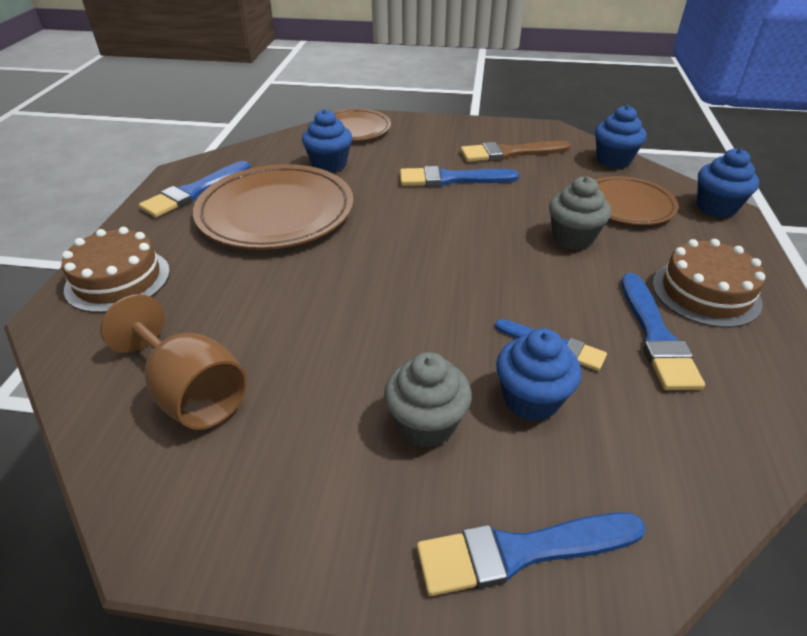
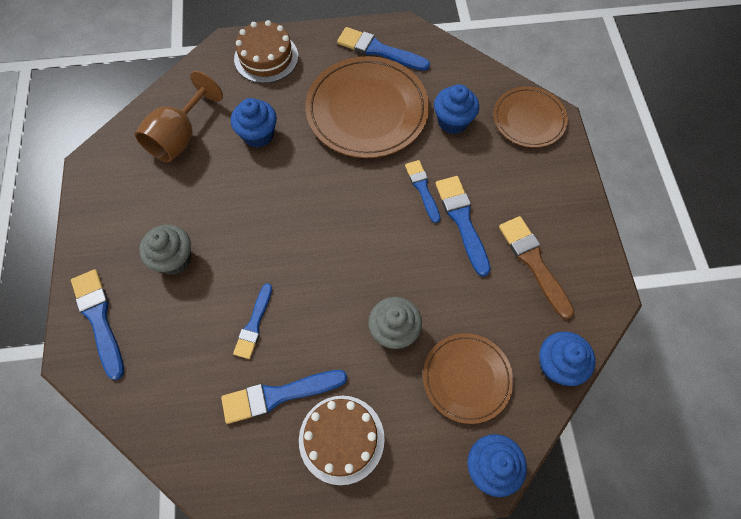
camera: 75 degrees right, 25 degrees up
blue cupcake [496,328,582,421] -> blue cupcake moved to [231,98,277,148]
none -> blue brush [405,160,440,223]

